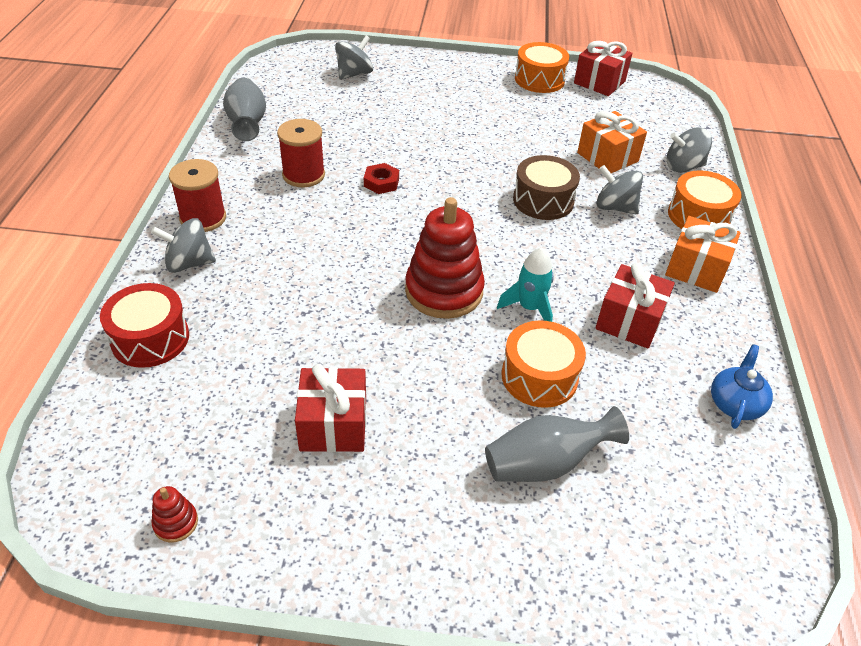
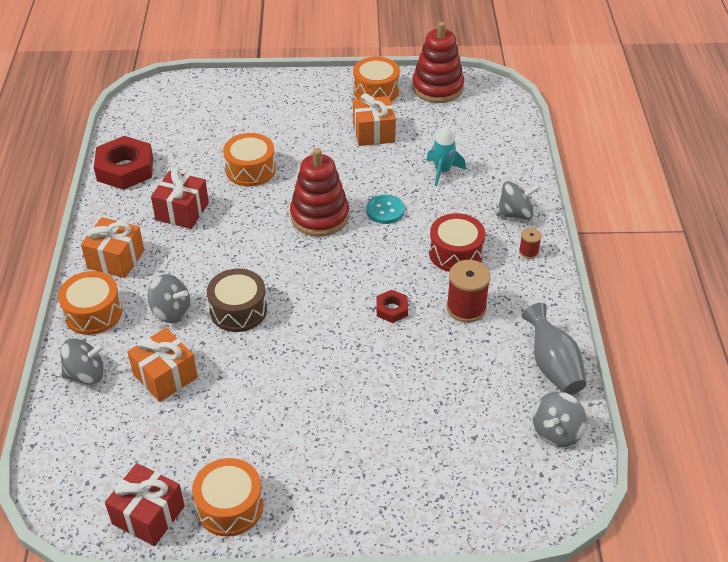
camera: 175 degrees right, 0 degrees up
red drum [100,283,189,368] -> red drum moved to [429,213,485,272]
red stacking toy [152,486,198,543] -> red stacking toy [412,22,464,103], size x2.38
red spool [169,159,226,232] -> red spool [519,228,542,259], size x0.52
red gift [295,364,366,452] -> orange gift [353,93,396,146]
grey spinning top [335,36,373,80] -> grey spinning top moved to [533,392,587,447]
grey vase [485,406,629,482] -> none
turquoise rocket [497,247,554,322] -> turquoise rocket moved to [426,127,466,186]
blue teapot [711,344,773,429] -> red nut [94,136,153,190]
none -> orange drum [353,57,400,101]
none -> turquoise button [366,195,405,224]

